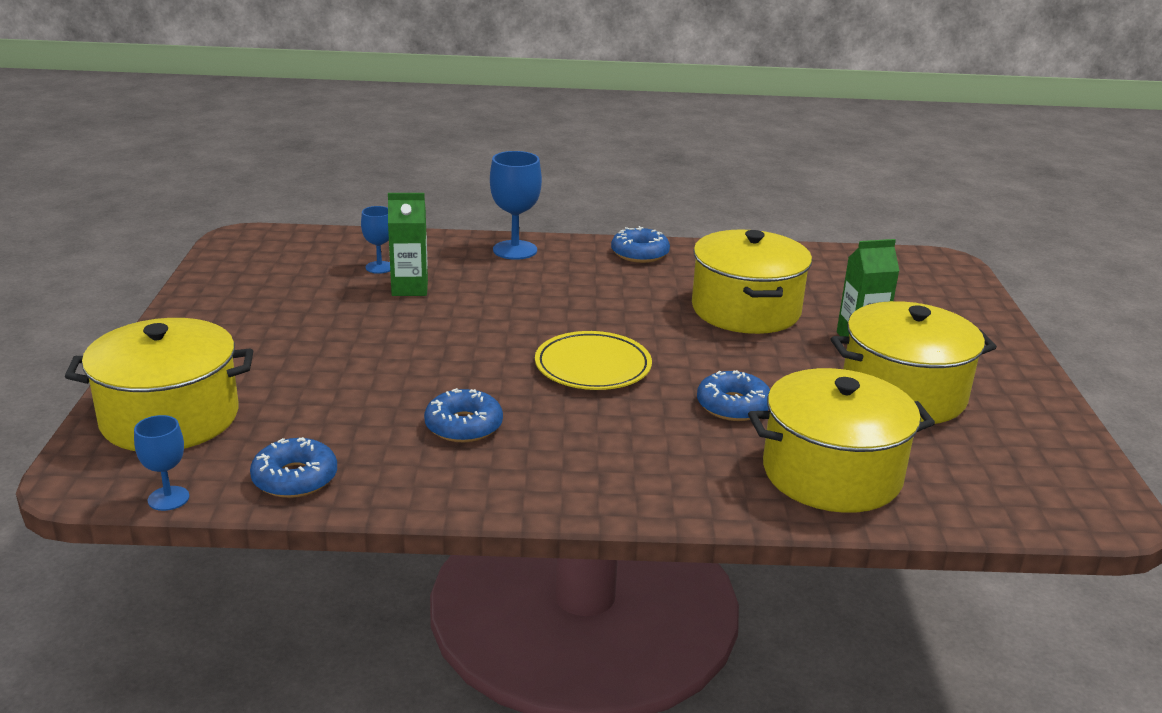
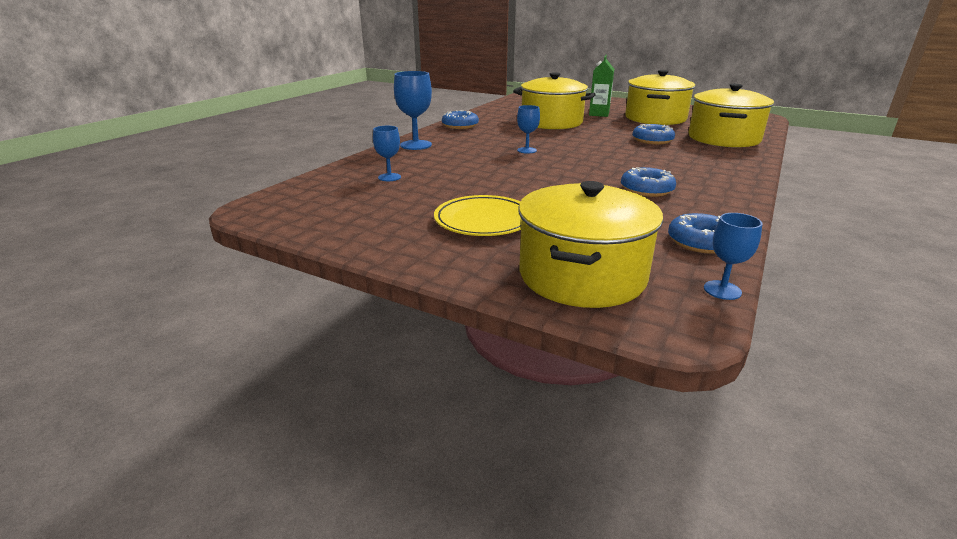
camera: 60 degrees left, 0 degrees up
green carton [388,193,428,296] -> none
yellow plate [535,331,652,390] -> yellow plate moved to [434,195,521,236]
none -> blue goblet [517,105,540,154]

